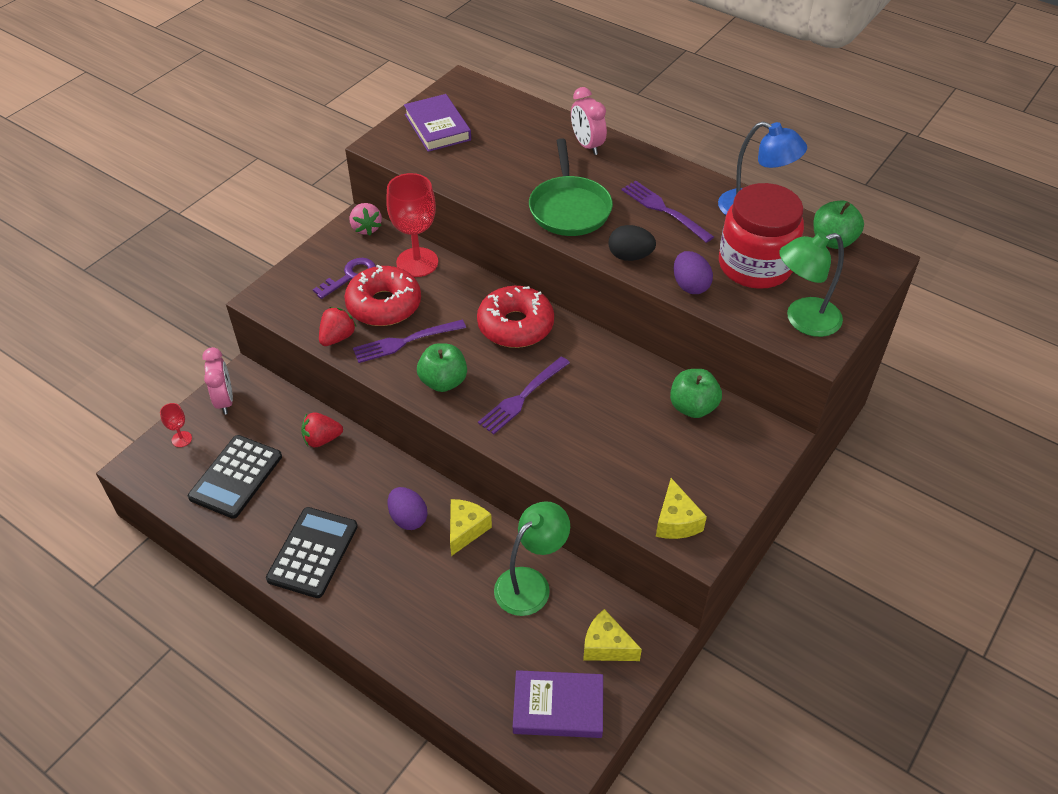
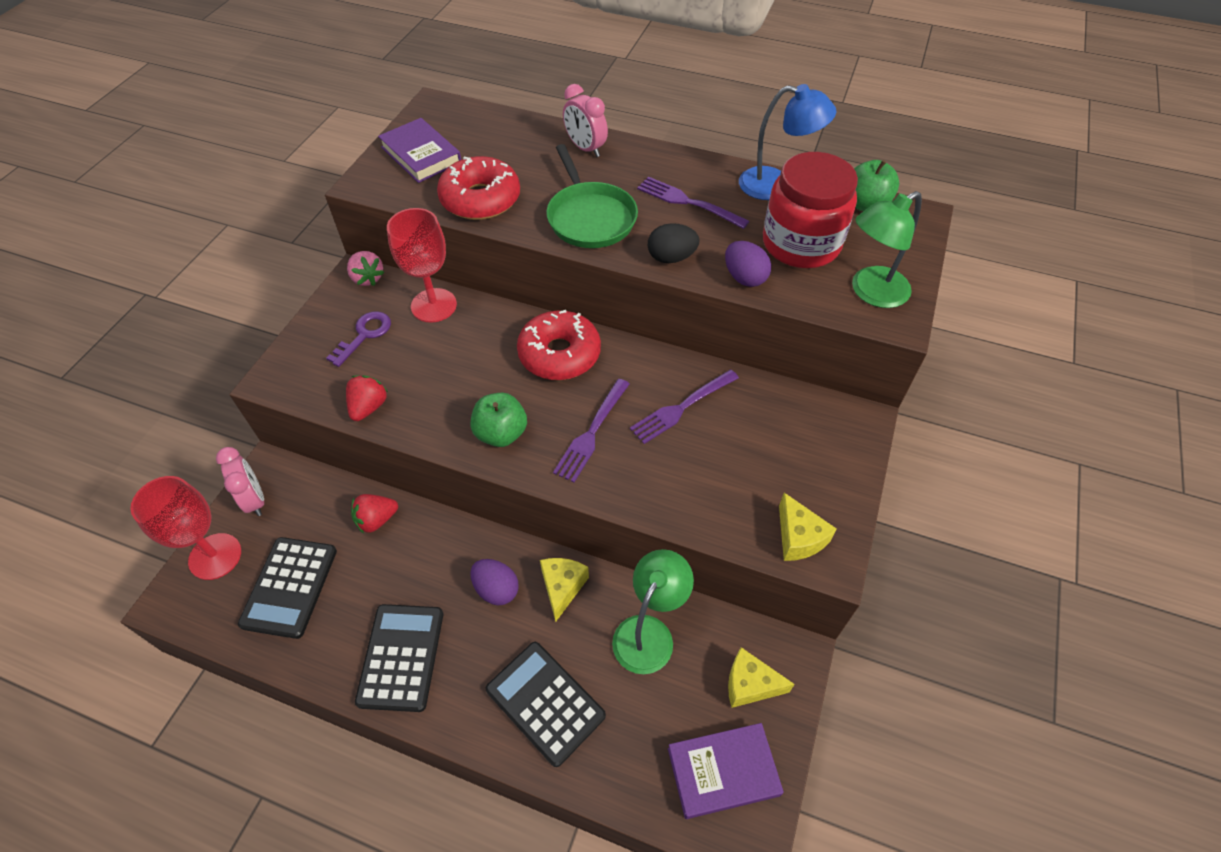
camera: 15 degrees left, 5 degrees up
red goblet [160,403,192,447] -> red goblet [130,476,241,580], size x2.22
red donut [344,265,421,326] -> red donut moved to [437,156,520,220]
purple fork [353,319,466,363] -> purple fork moved to [630,370,739,444]
green apple [670,369,722,418] -> none
none -> black calculator [486,642,606,767]

